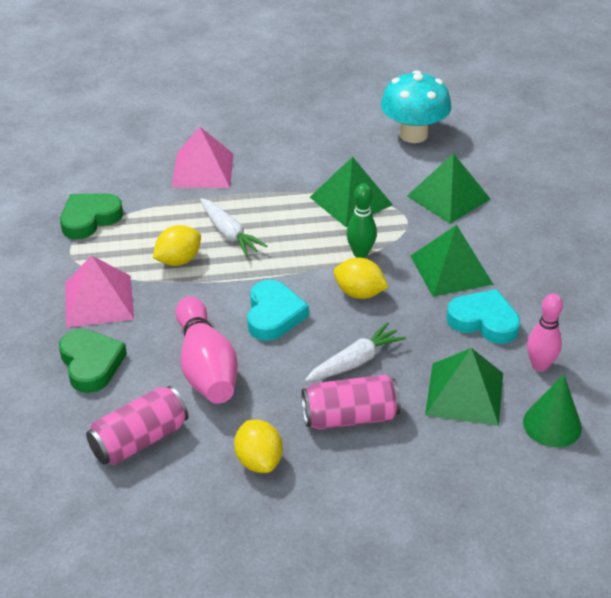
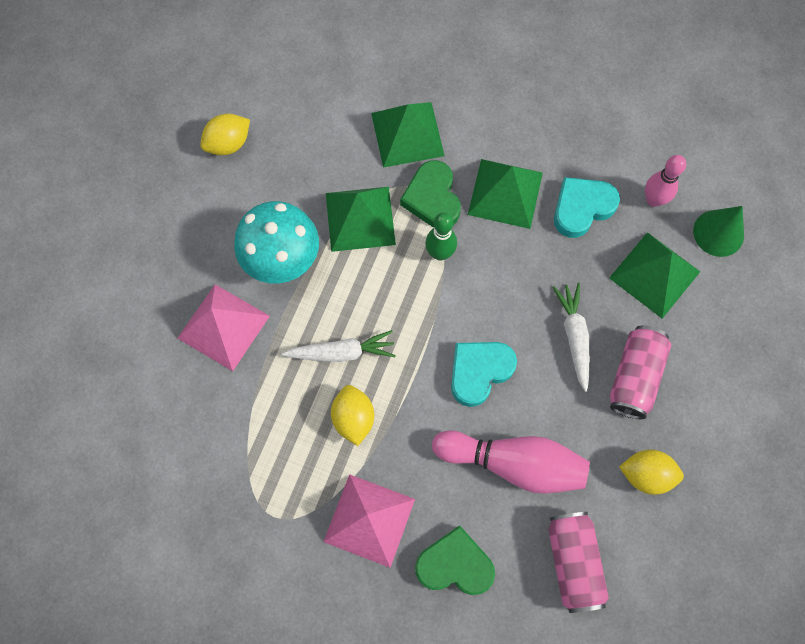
camera: 60 degrees left, 30 degrees up
green heart [60,193,123,239] -> green heart moved to [400,160,461,228]
turquoise heart [247,280,309,341] -> turquoise heart turned 75 degrees counterclockwise [451,342,517,407]
yellow lemon [334,258,389,299] -> yellow lemon moved to [200,114,250,155]
turquoise mushroom [381,70,451,143] -> turquoise mushroom moved to [234,201,319,283]

